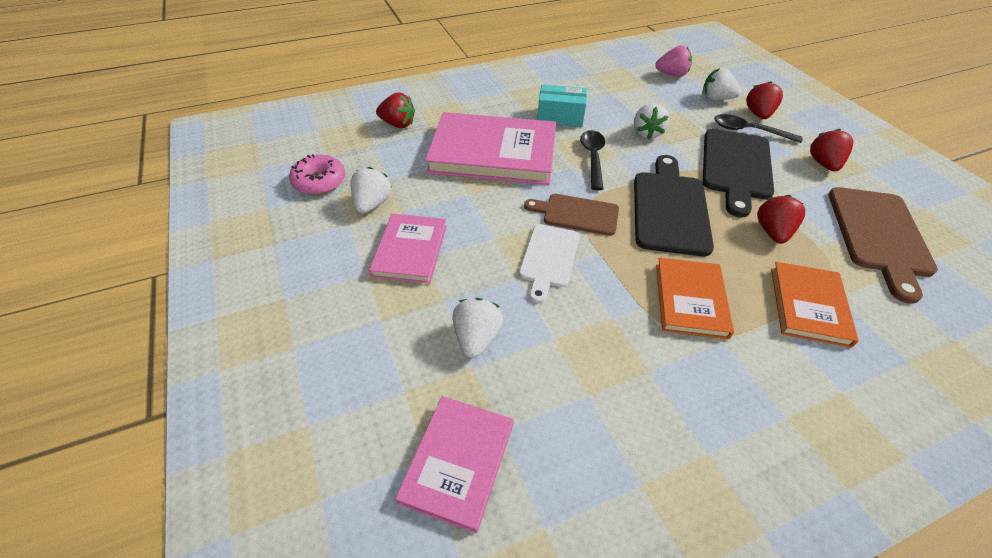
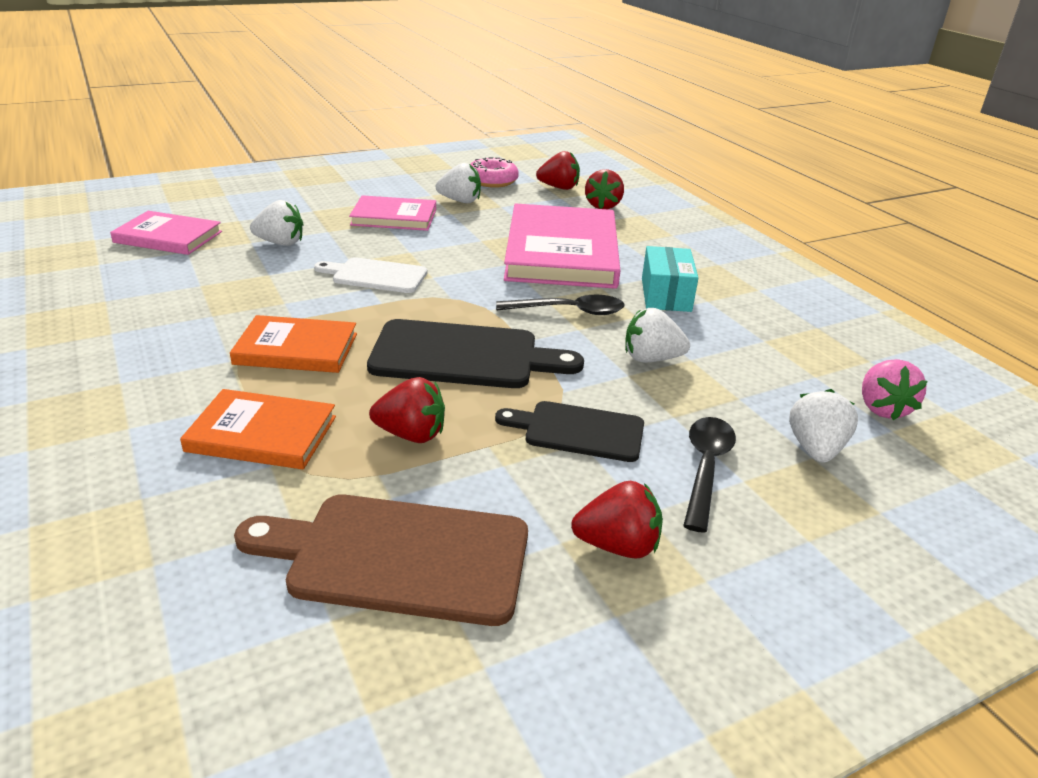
camera: 85 degrees right, 15 degrees down
brown cutting board [524,194,619,236] -> none
black cutting board [703,129,774,218] -> black cutting board [495,401,644,462], size x0.63
red strawberry [746,81,783,119] -> red strawberry moved to [536,151,580,190]

